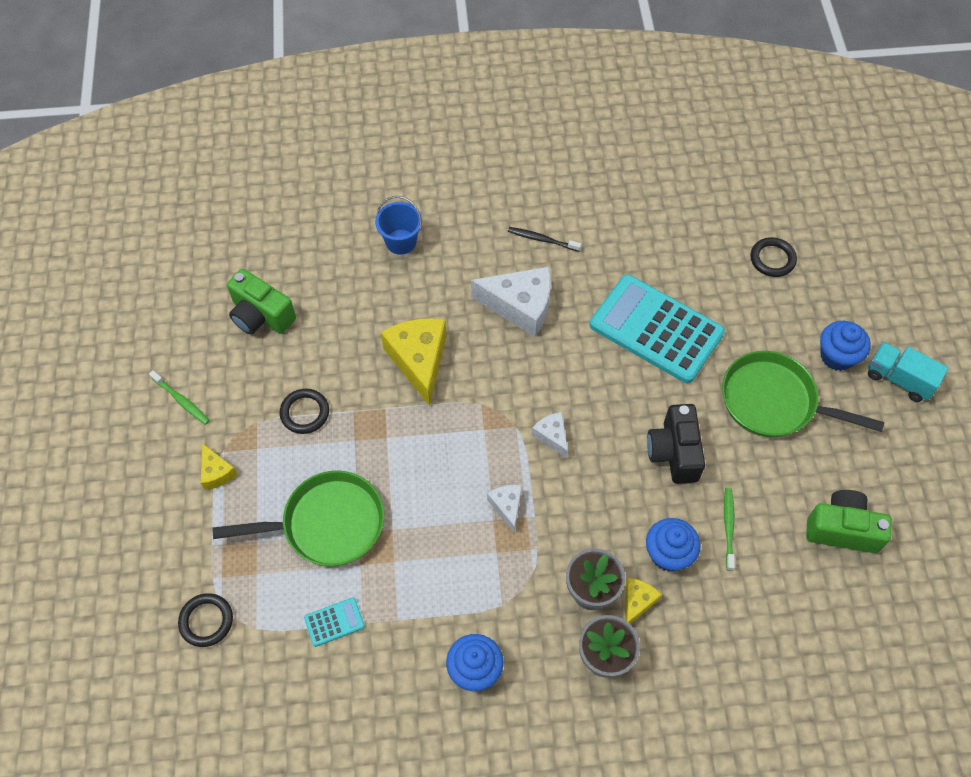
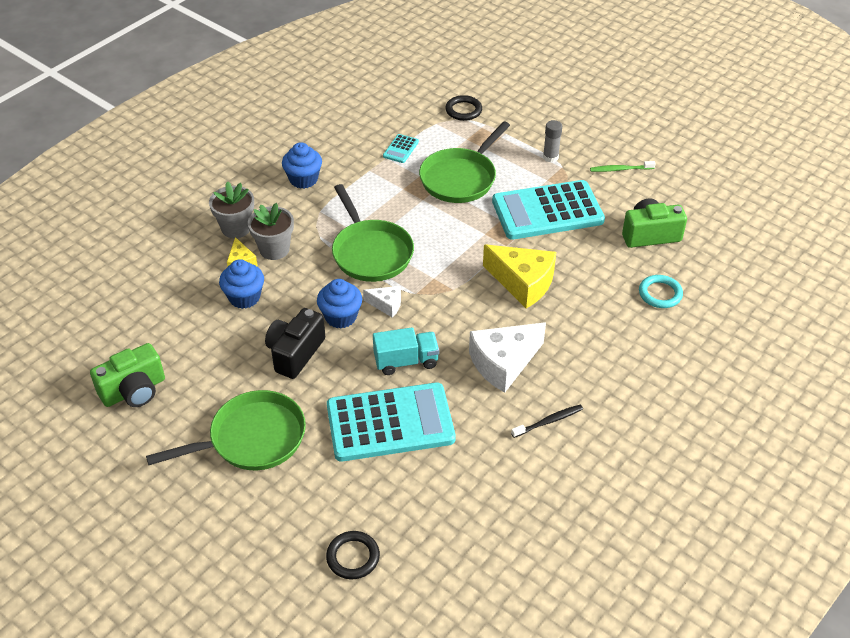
camera: 135 degrees right, 15 degrees down
yellow cheese [201,443,238,490] -> grey glue stick [543,120,562,163]
black ring [280,389,329,434] -> turquoise calculator [492,180,605,240]
blue bucket [375,196,422,255] -> none
white cheese [487,485,522,532] -> green pan [332,184,414,282]
black camera [647,404,705,484] -> black camera turned 105 degrees counterclockwise [265,308,325,379]
green toothbrush [724,488,735,571] -> none
blue cupcake [820,321,871,371] -> blue cupcake moved to [317,279,362,328]
turquoise truck [868,342,948,402] -> turquoise truck moved to [373,327,439,375]
none -> turquoise ring [639,275,683,308]

